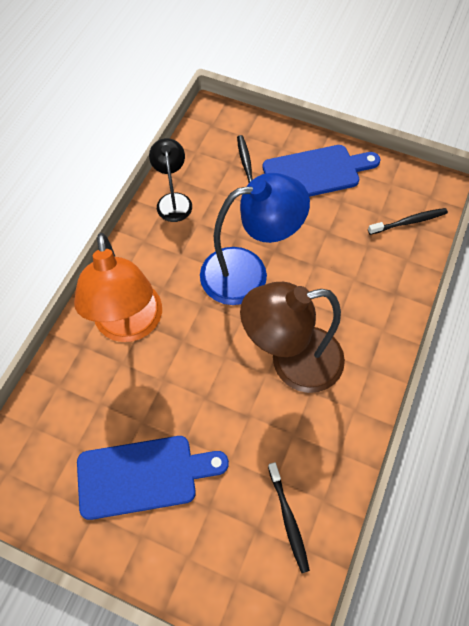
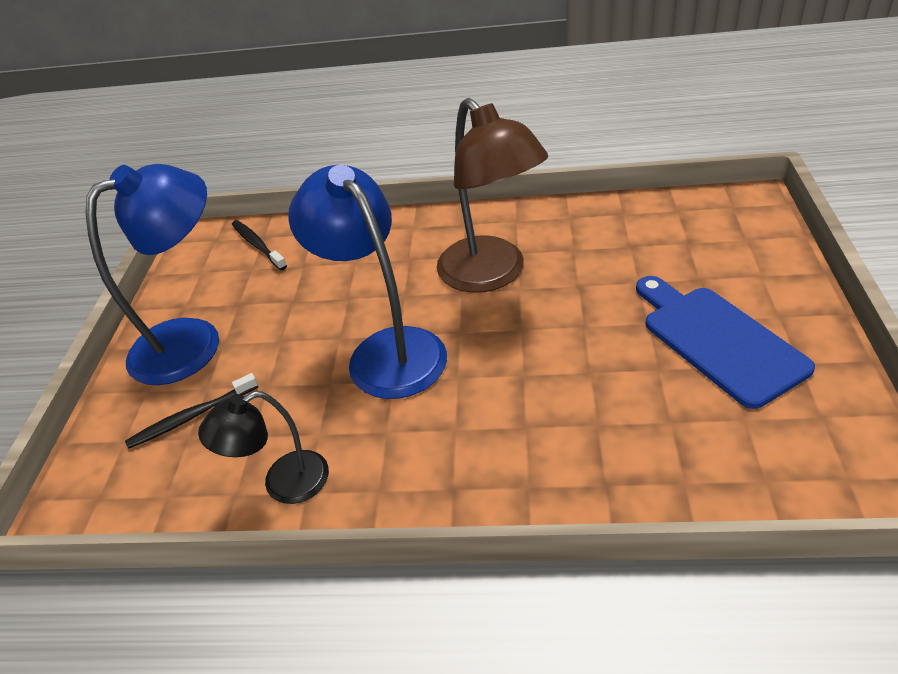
camera: 105 degrees left, 20 degrees down
orange lamp [74,233,162,342] -> none
blue cutting board [262,145,380,197] -> blue lamp [86,164,219,385]
black toothbrush [268,462,310,573] -> none

